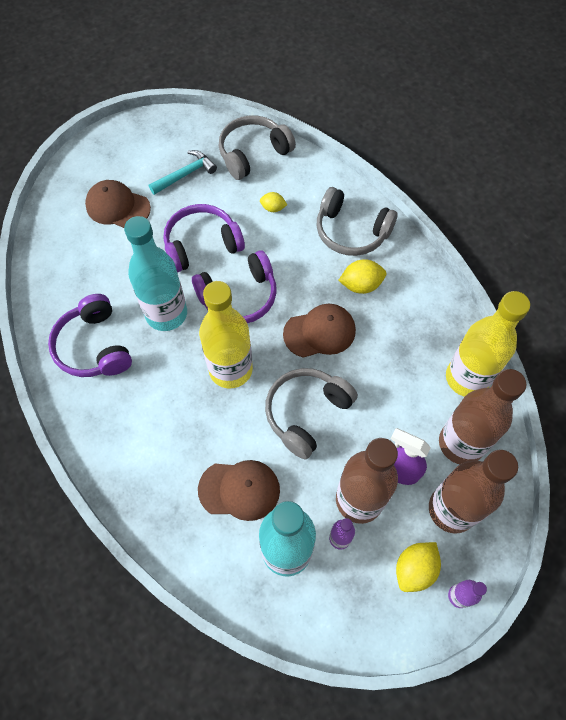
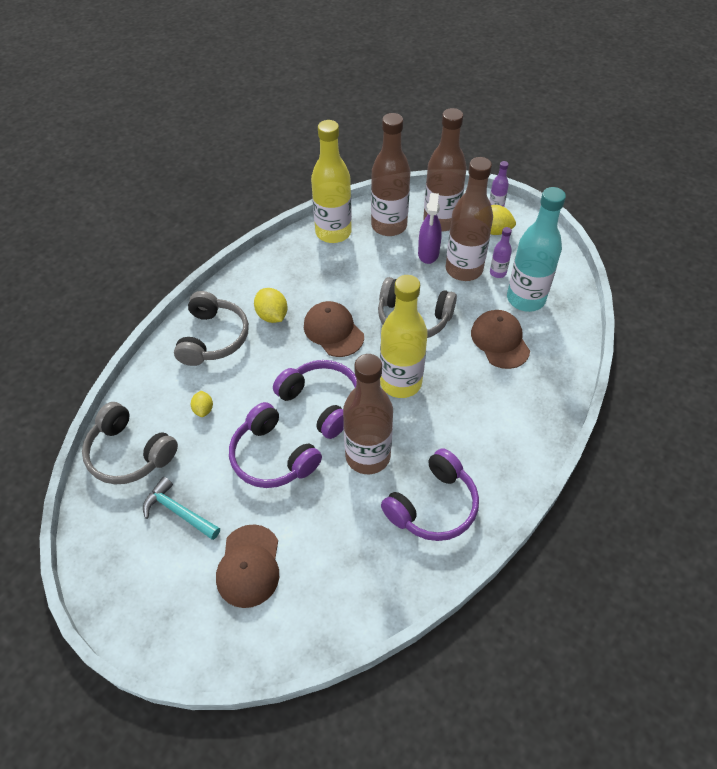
camera: 110 degrees left, 10 degrees down
turquoise bottle [124,216,187,331] -> brown bottle [343,354,393,474]

